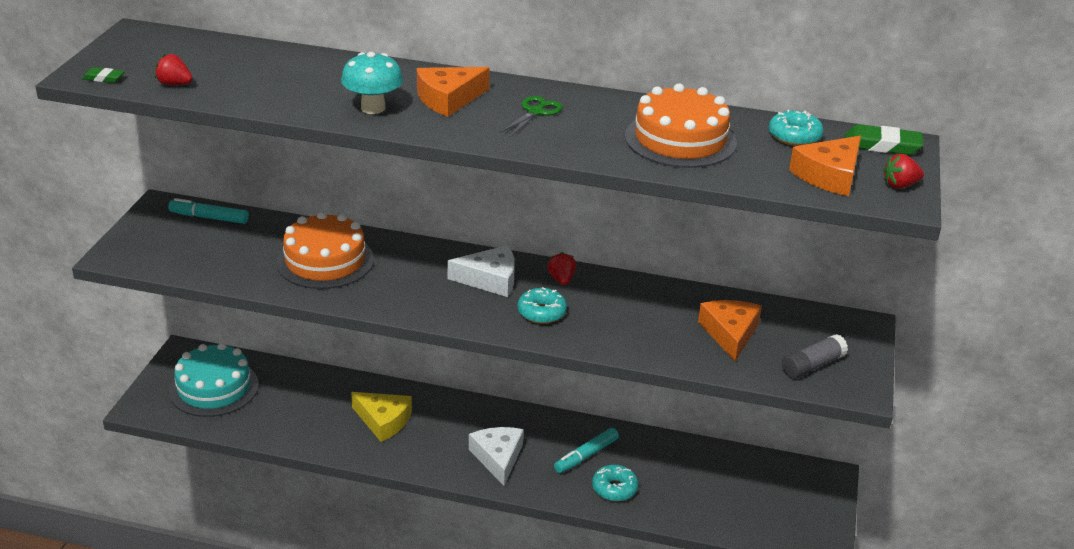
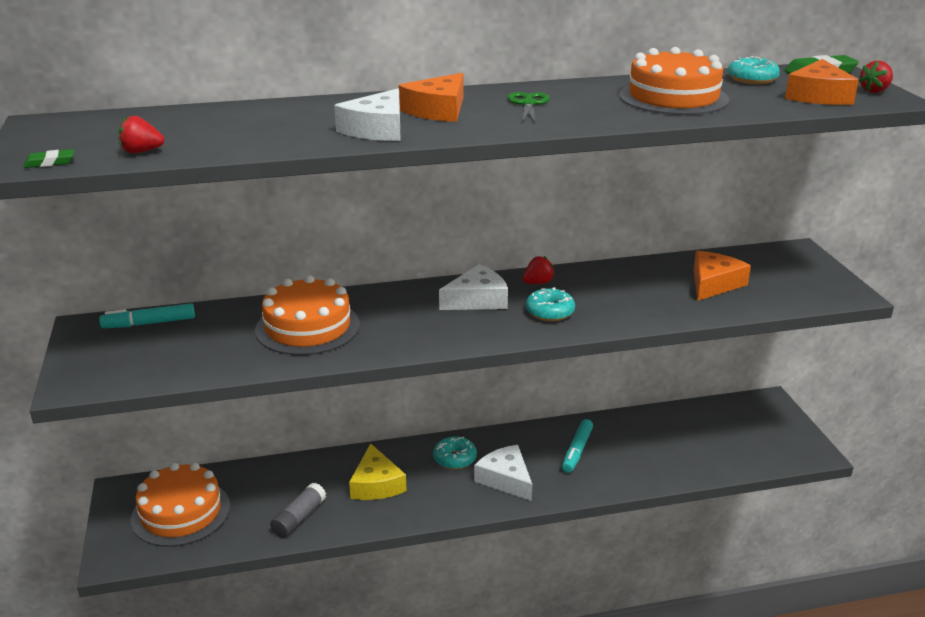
camera: 25 degrees left, 5 degrees down
turquoise cake [169,343,259,417] -> orange cake [131,463,230,547]
turquoise mushroom [341,52,403,114] -> white cheese [334,88,401,141]
yellow cheese [351,392,412,442] -> yellow cheese turned 75 degrees clockwise [349,443,407,500]
red strawberry [547,252,576,285] -> red strawberry turned 90 degrees clockwise [523,256,555,284]
turquoise donut [592,465,638,501] -> turquoise donut moved to [433,437,477,469]
orange cheese [698,300,762,361] -> orange cheese turned 60 degrees clockwise [693,251,751,300]
grey glue stick [782,334,848,379] -> grey glue stick moved to [270,483,326,538]

